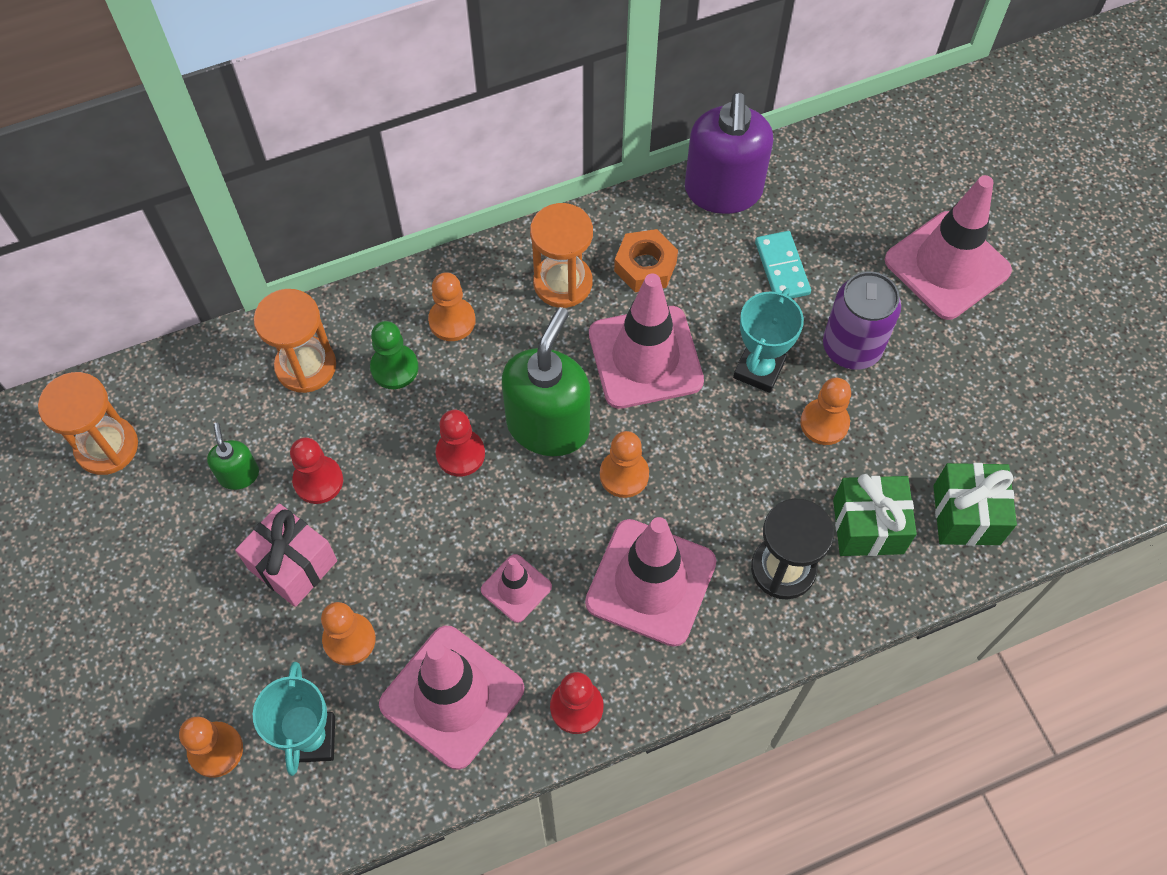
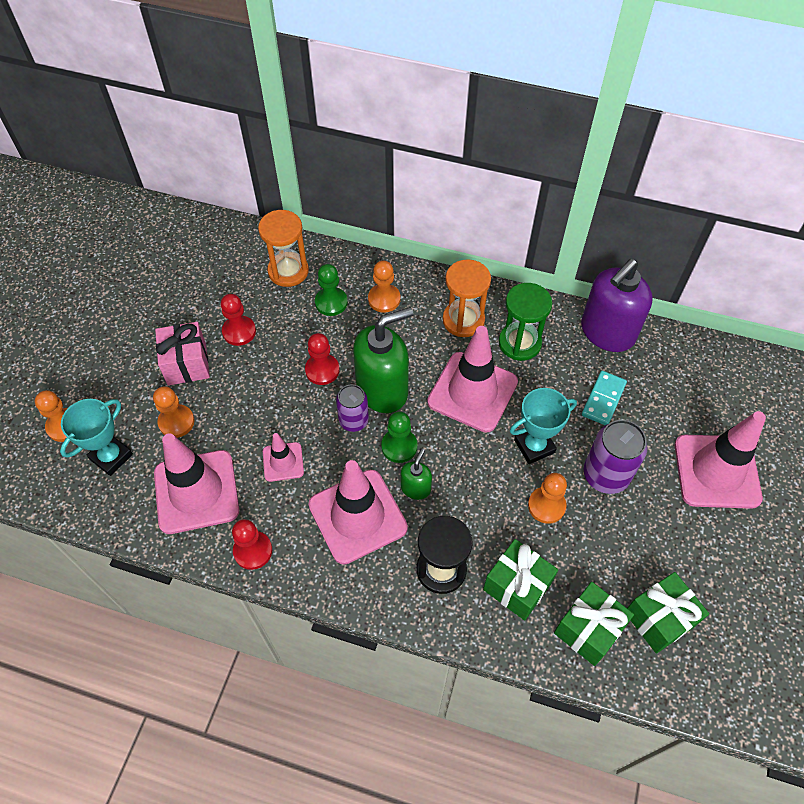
camera: 40 degrees right, 5 degrees down
orange hourglass [38,372,138,475] -> none
green soap dispenser [207,423,259,490] -> green soap dispenser moved to [401,448,432,500]
orange pawn [600,431,649,498] -> green pawn [381,411,418,463]
orange nut [614,229,678,292] -> green hourglass [499,283,552,361]
none -> purple can [336,385,369,432]
none -> green gift [627,572,709,654]

